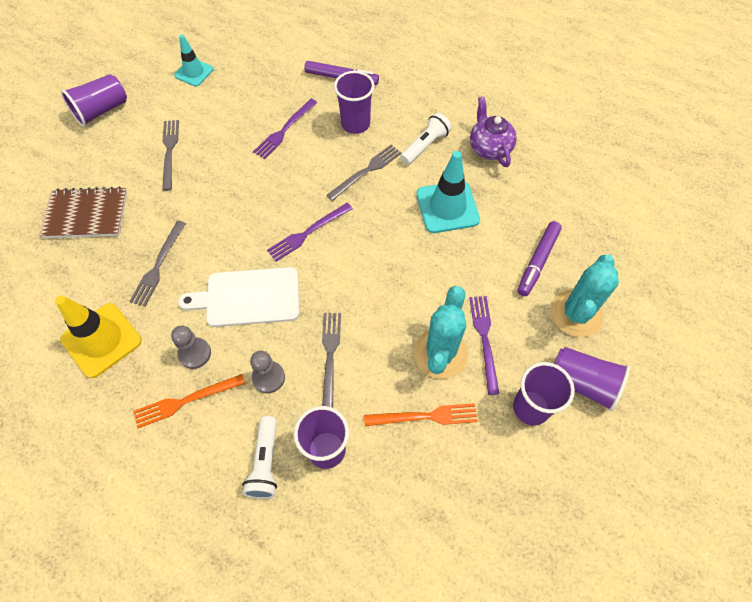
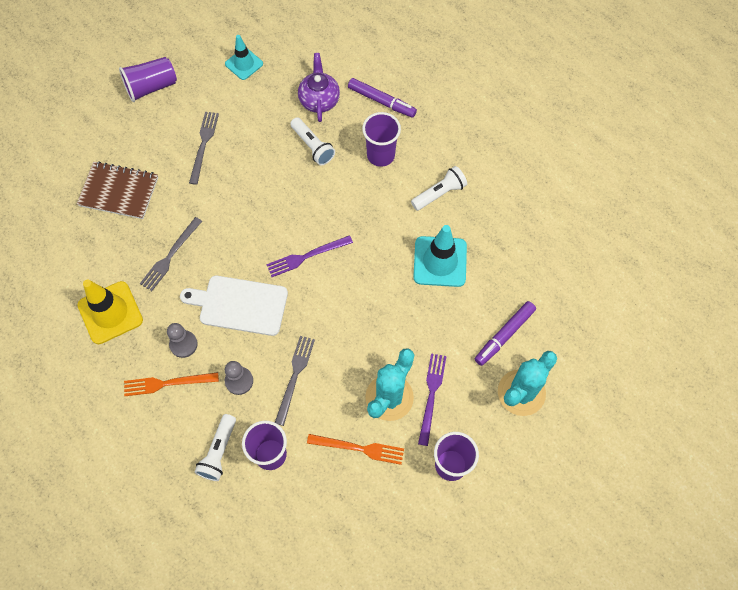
camera: 15 degrees right, 5 degrees up
purple fork [253,99,317,159] -> white flashlight [290,117,335,165]
grey fork [327,145,401,201] -> none
purple teapot [470,96,517,167] -> purple teapot moved to [298,53,340,122]
purple cup [554,347,630,411] -> none

